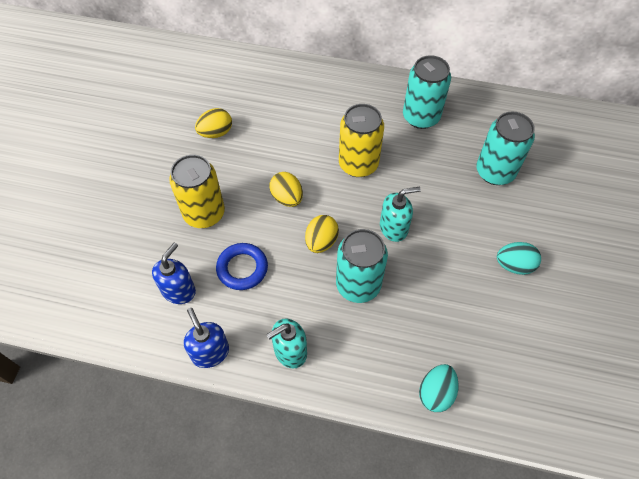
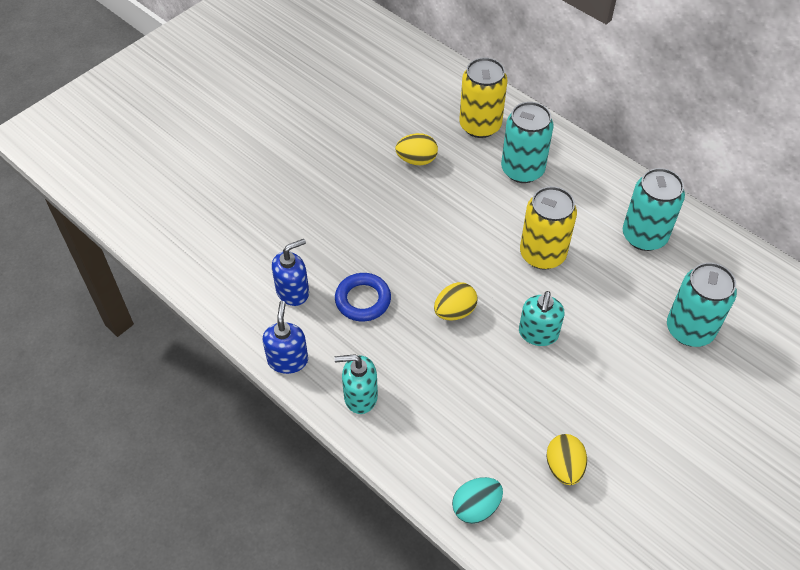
camera: 30 degrees right, 5 degrees down
yellow can [169,155,225,228] -> yellow can moved to [459,57,507,138]
yellow egg [269,172,303,207] -> yellow egg moved to [546,434,587,485]
turquoise can [336,229,388,303] -> turquoise can moved to [501,102,554,183]
turquoise soap dispenser [380,187,421,242] -> turquoise soap dispenser turned 90 degrees clockwise [519,291,564,346]
turquoise egg [497,242,541,275] -> none

